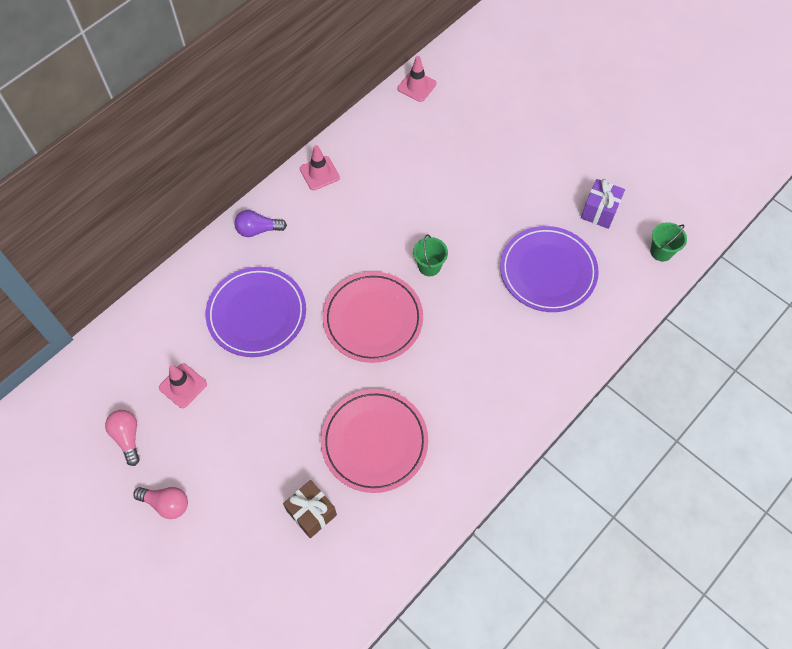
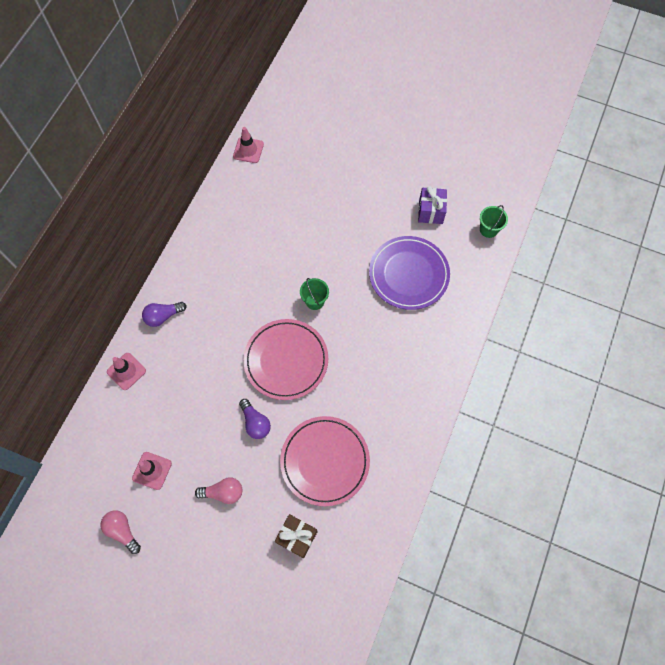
camera: 20 degrees left, 5 degrees up
pink light bulb [133,487,188,519] -> pink light bulb moved to [195,477,243,504]
purple plate [206,267,306,357] -> none
pink traffic cone [300,145,340,190] -> pink traffic cone moved to [107,353,146,390]
none -> purple light bulb [239,399,271,439]

